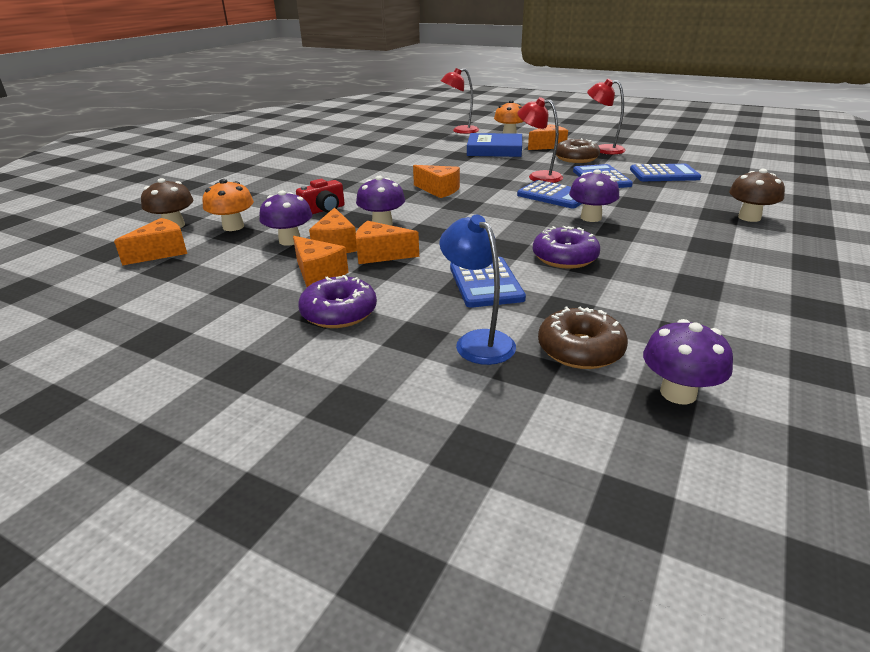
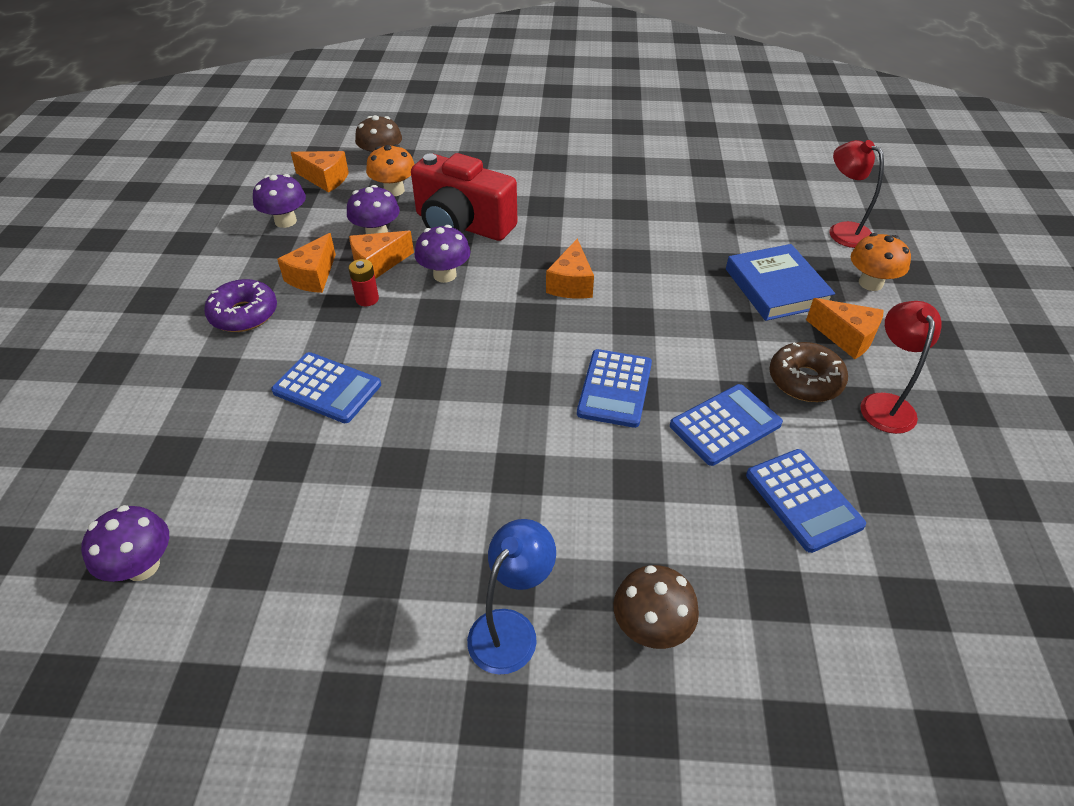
camera: 65 degrees right, 15 degrees up
red camera [296,179,345,214] -> red camera [411,153,517,241], size x2.03
orange cheese [356,221,419,264] -> red battery [348,259,379,306]
blue lamp [440,215,516,365] -> blue lamp moved to [467,519,556,674]
blue calculator [450,257,526,308] -> blue calculator turned 120 degrees counterclockwise [271,352,381,423]
red lamp [517,97,563,183] -> none
purple donut [533,226,600,269] -> none
brown donut [538,306,628,369] -> none
purple mushroom [569,169,619,222] -> purple mushroom moved to [253,174,306,228]

